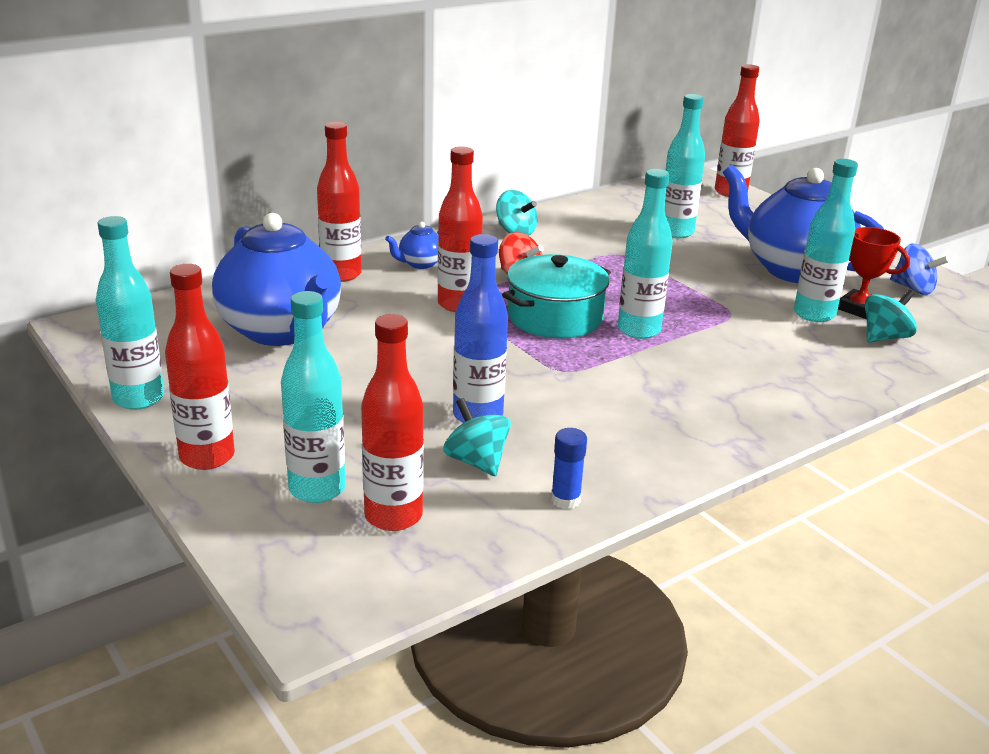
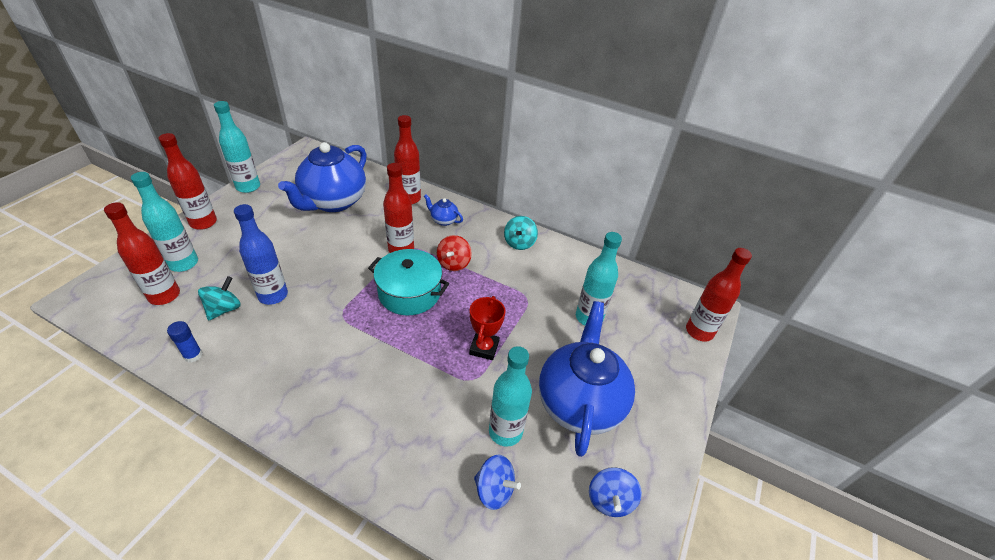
camera: 60 degrees right, 15 degrees up
turquoise bottle [618,169,673,339] -> none
red trophy [838,227,910,319] -> red trophy moved to [469,296,506,360]
turquoise spinning top [865,289,917,343] -> blue spinning top [474,455,521,510]

